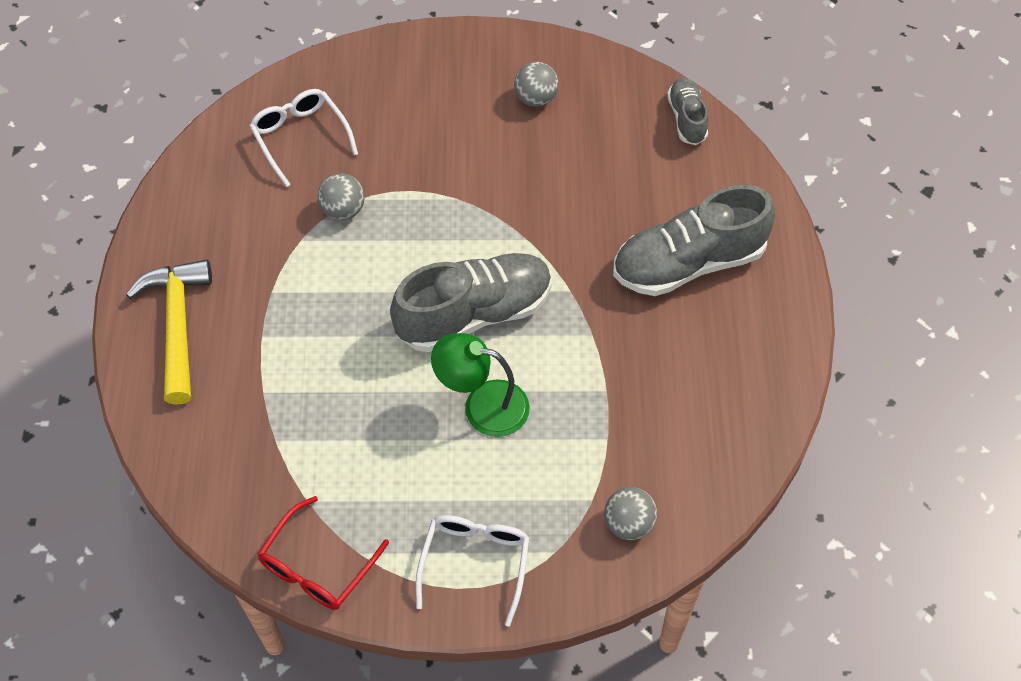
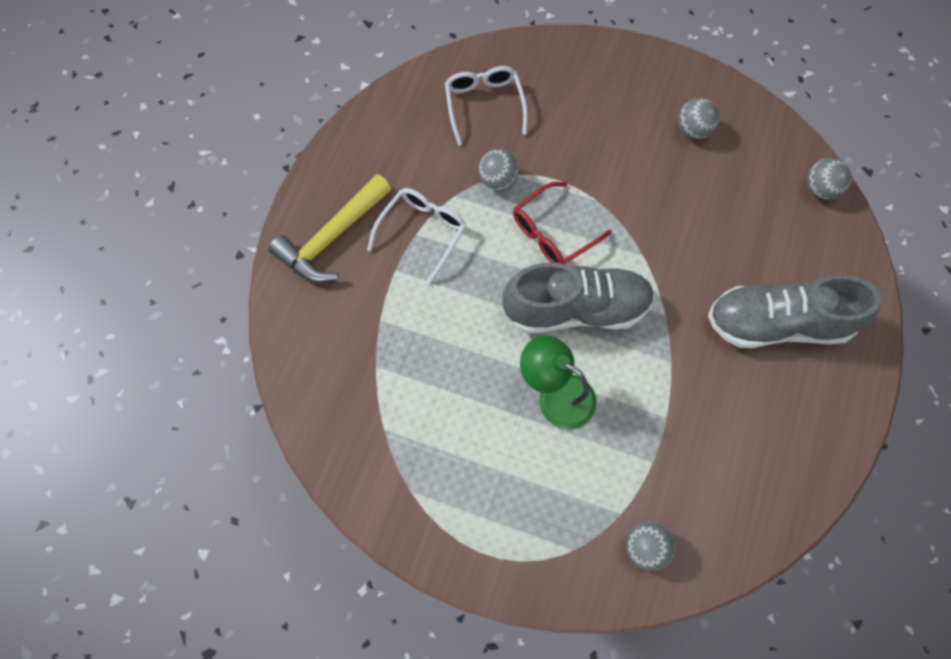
camera: 20 degrees right, 10 degrees up
yellow hammer [126,260,212,405] -> yellow hammer turned 150 degrees counterclockwise [269,174,391,283]
red glasses [258,496,389,610] -> red glasses moved to [513,182,612,264]
white glasses [416,515,530,627] -> white glasses moved to [367,188,466,285]
grey shoe [667,78,709,145] -> grey ball [807,158,852,199]

